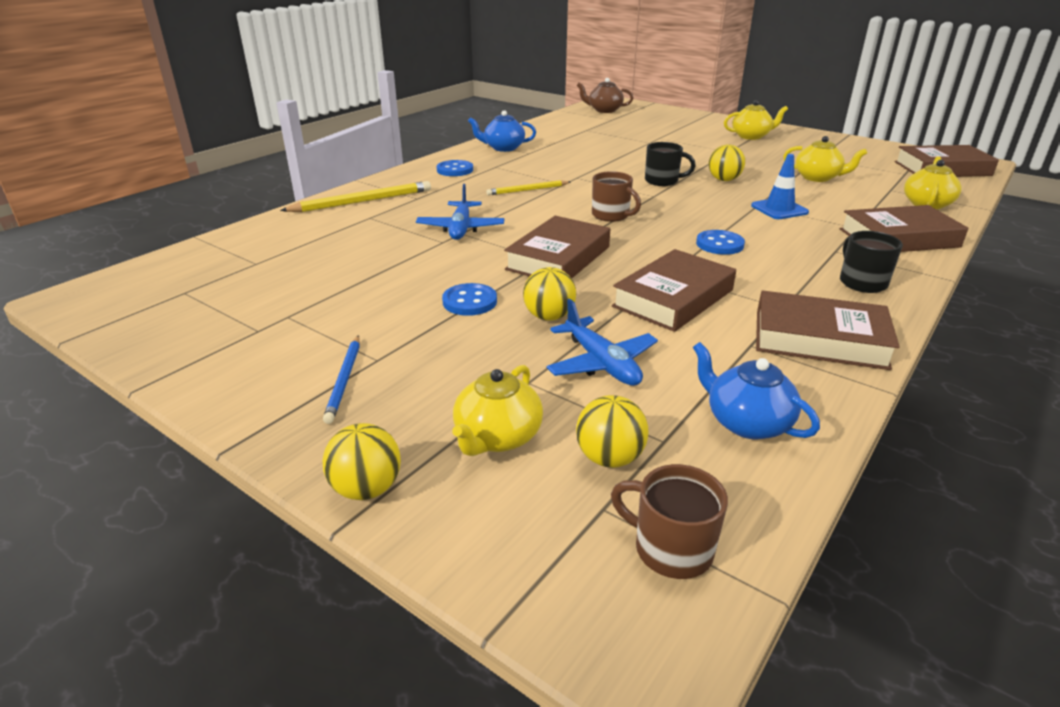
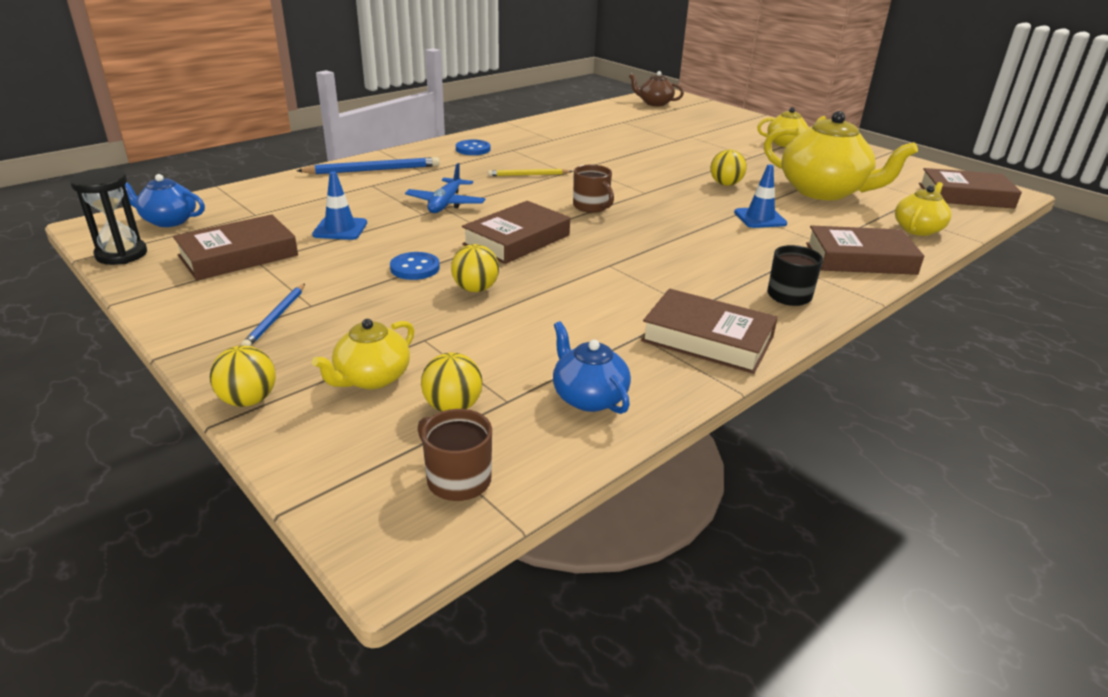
camera: 10 degrees right, 0 degrees up
yellow pencil [280,181,431,212] -> blue pencil [296,157,440,174]
blue teapot [468,110,536,152] -> blue teapot moved to [125,174,205,227]
blue plane [546,299,658,386] -> none
brown book [612,249,736,332] -> brown book moved to [173,214,298,281]
black mug [645,142,696,186] -> none
blue button [696,230,745,255] -> none
yellow teapot [784,136,867,182] -> yellow teapot [764,111,918,200], size x1.90
none -> black hourglass [70,168,147,265]
none -> blue traffic cone [312,172,367,240]

